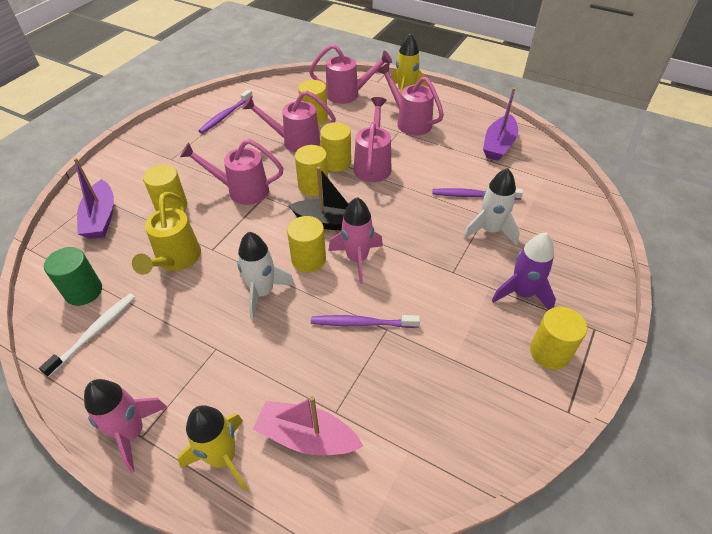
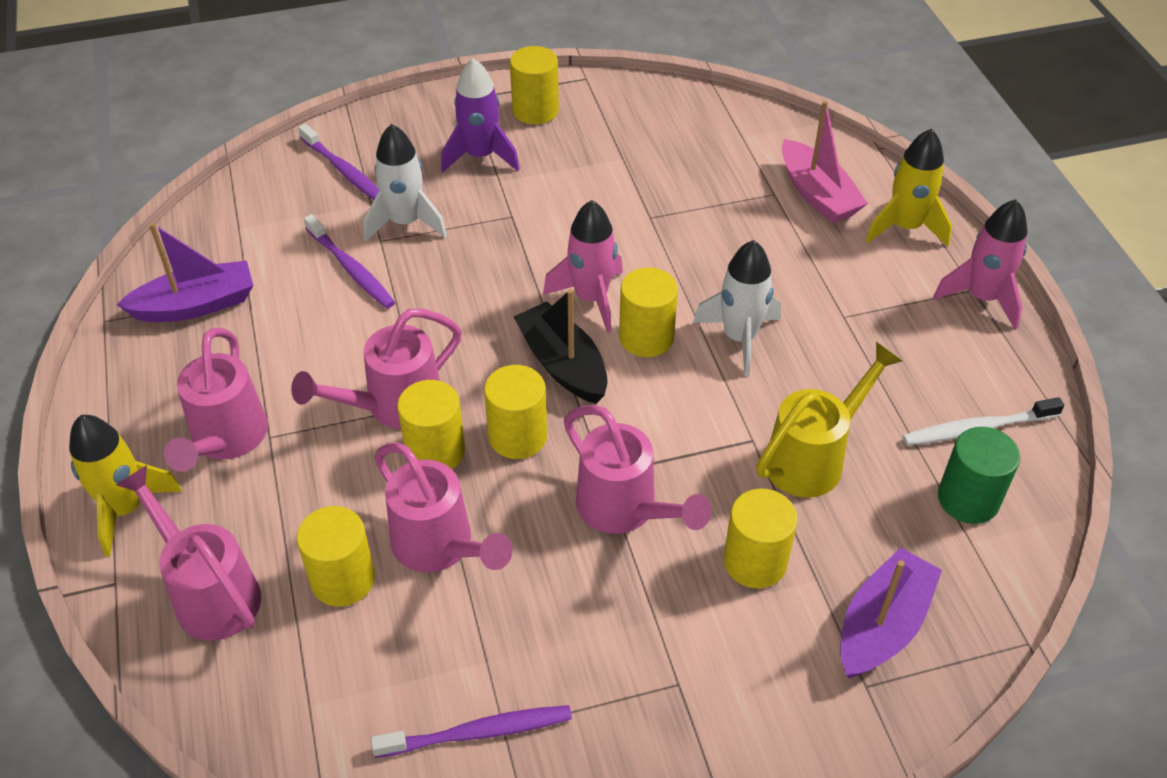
camera: 135 degrees left, 0 degrees up
purple toothbrush [311,315,420,328] -> purple toothbrush moved to [298,124,379,200]

